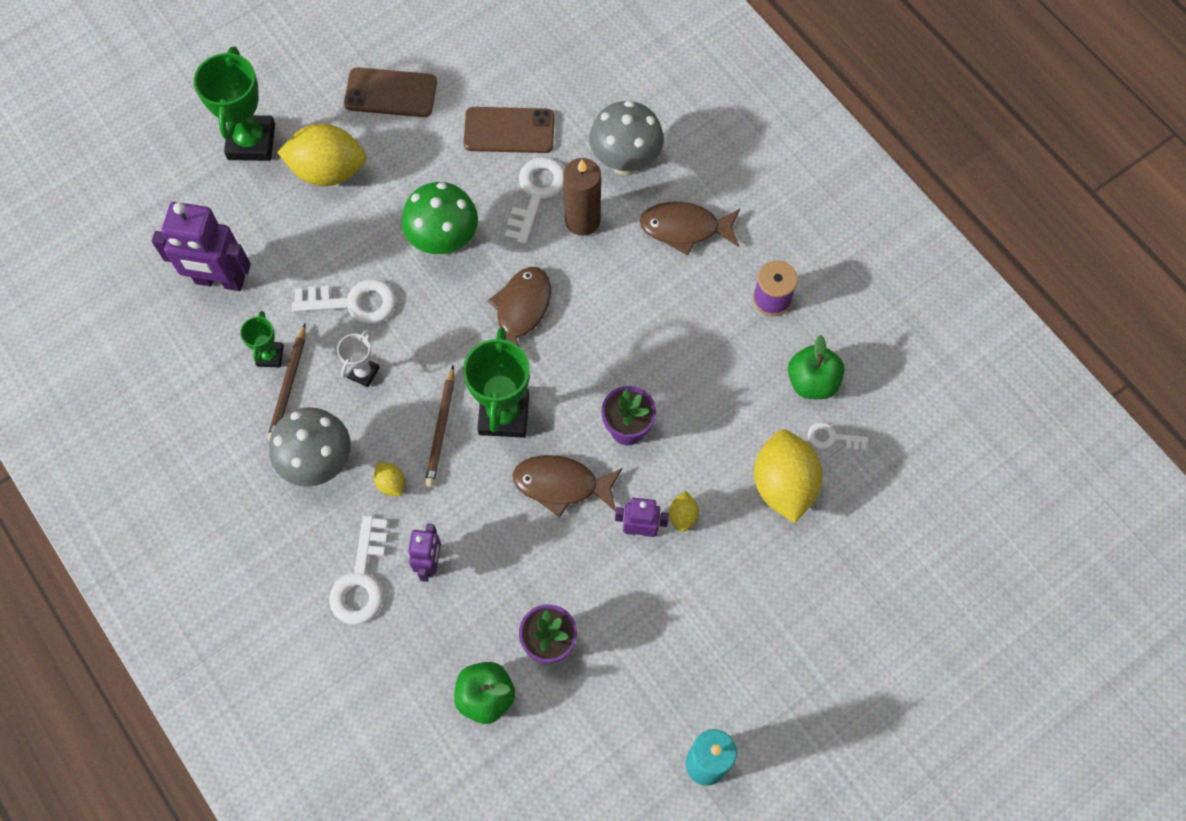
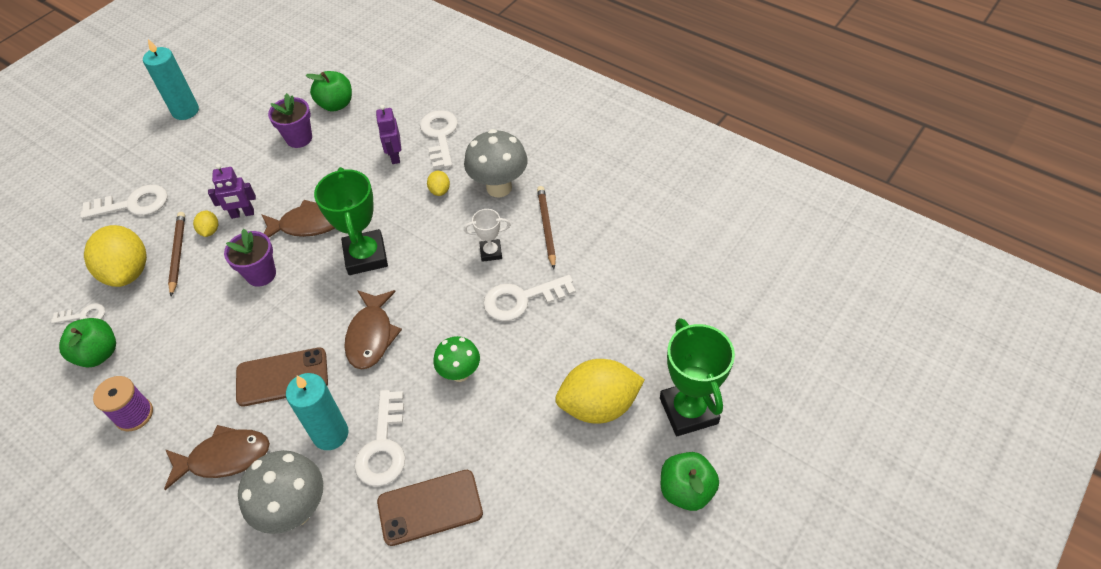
camera: 165 degrees right, 15 degrees down
purple robot [152,202,251,291] -> none
green trophy [240,311,284,367] -> none
white trophy [337,330,380,387] -> white trophy turned 75 degrees clockwise [464,209,511,262]
brown phone [344,68,437,117] -> brown phone moved to [236,347,328,407]
yellow lemon [374,462,405,496] -> yellow lemon turned 45 degrees clockwise [427,171,450,196]
green mushroom [402,182,478,256] -> green mushroom [433,336,480,382], size x0.63
brown pencil [424,365,455,487] -> brown pencil moved to [168,212,185,297]
brown candle [563,158,601,236] -> turquoise candle [286,373,348,450]
none -> white key [80,185,167,219]
none -> green apple [661,452,719,511]

